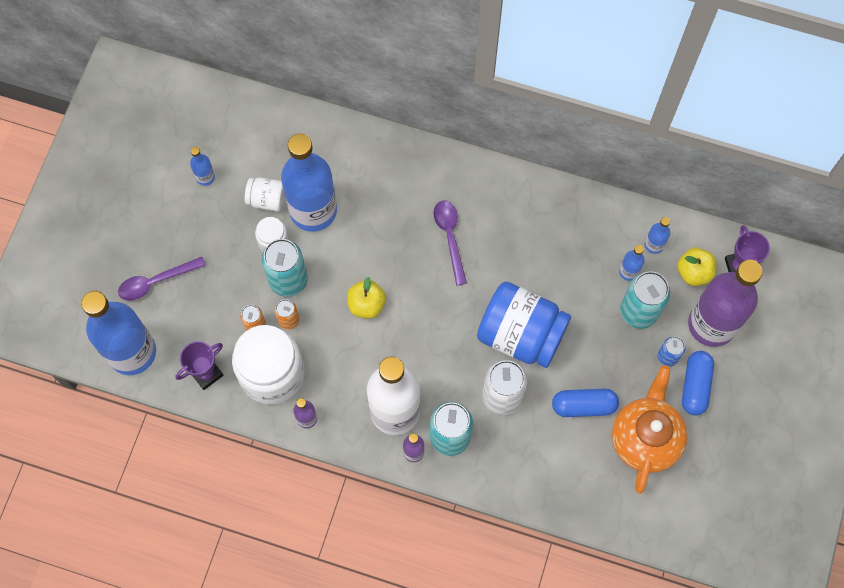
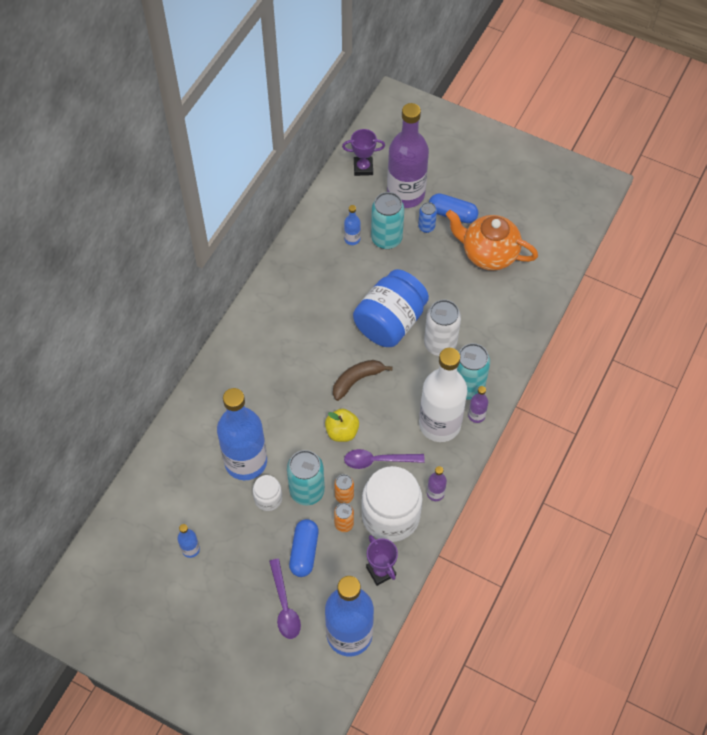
camera: 80 degrees left, 10 degrees down
white jar [245,177,285,212] -> none
purple spoon [433,200,467,285] -> purple spoon moved to [344,449,425,469]
blue capsule [552,389,619,417] -> blue capsule moved to [289,519,319,577]
blue bottle [645,217,670,254] -> none
yellow apple [677,248,717,286] -> none
none -> brown banana [333,360,393,401]

